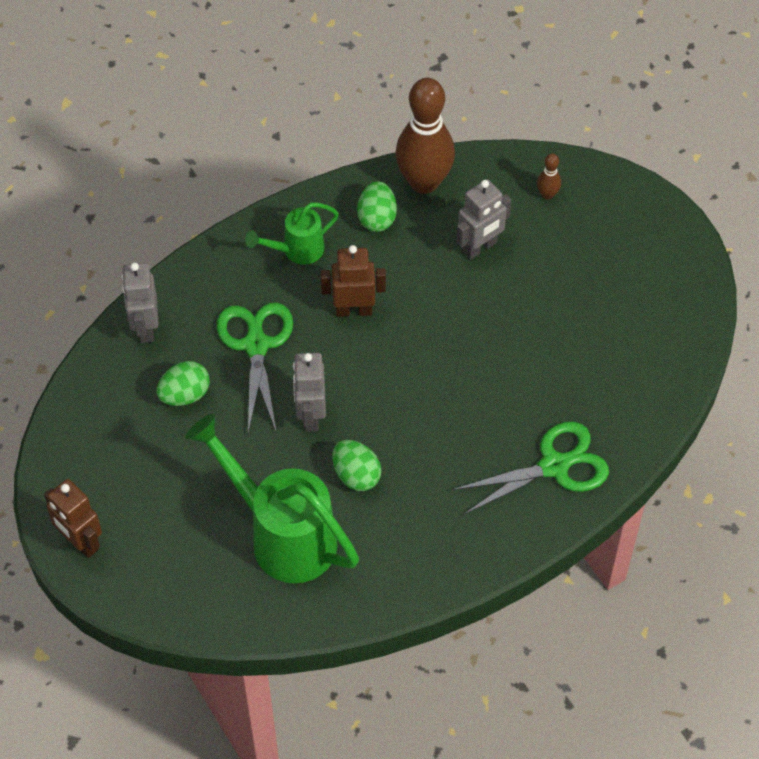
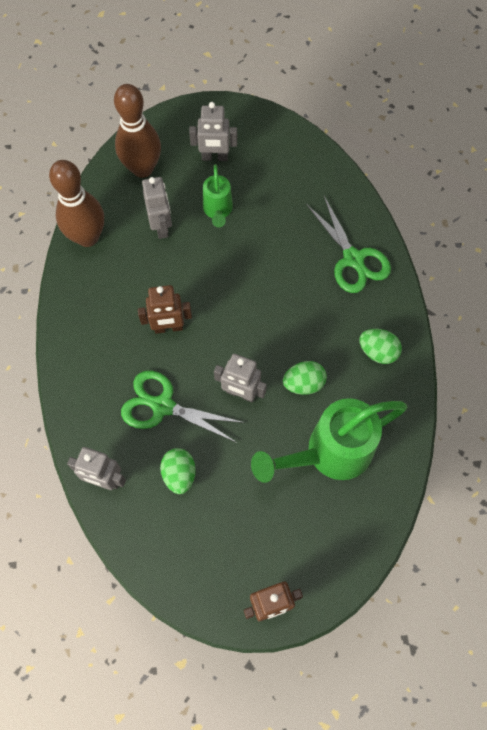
camera: 65 degrees left, 10 degrees up
green watering can [245,202,339,265] -> green watering can moved to [203,164,233,227]
brown robot [321,245,386,317] -> brown robot turned 120 degrees counterclockwise [138,285,192,334]
green egg [357,181,397,232] -> green egg moved to [359,329,402,364]
green scissors [452,422,609,515] -> green scissors turned 150 degrees clockwise [306,196,391,293]
brown bowling pin [537,153,561,200] -> brown bowling pin [114,84,161,178], size x2.42
none -> grey robot [189,102,237,161]

